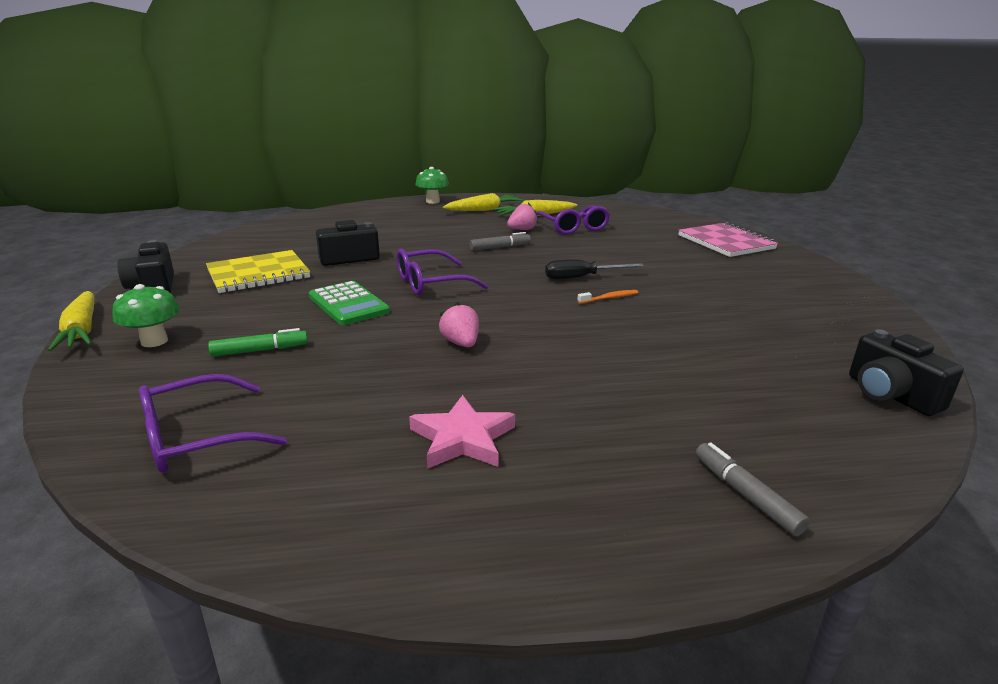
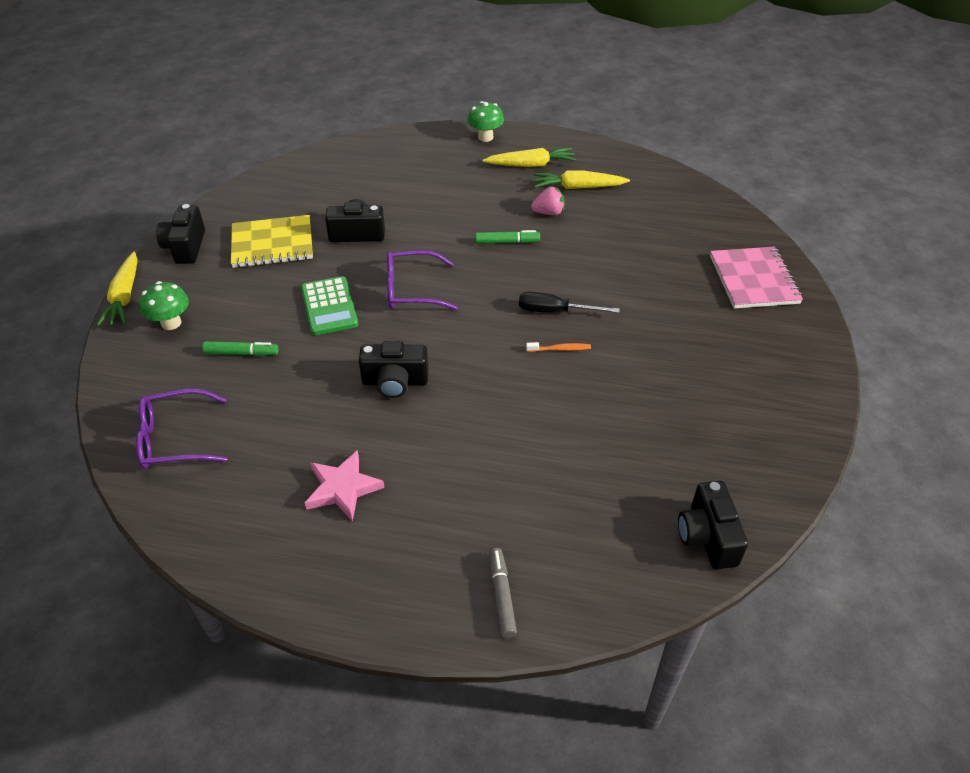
camera: 20 degrees right, 20 degrees up
pink strawberry [439,302,479,347] -> black camera [359,341,429,398]
grey marker [470,232,531,251] -> green marker [475,230,540,244]
purple glasses [536,206,610,234] -> none

